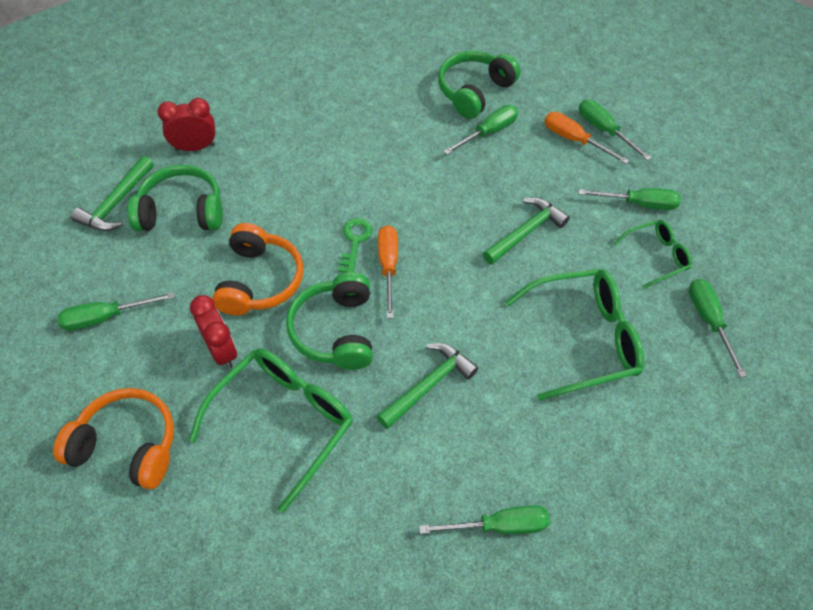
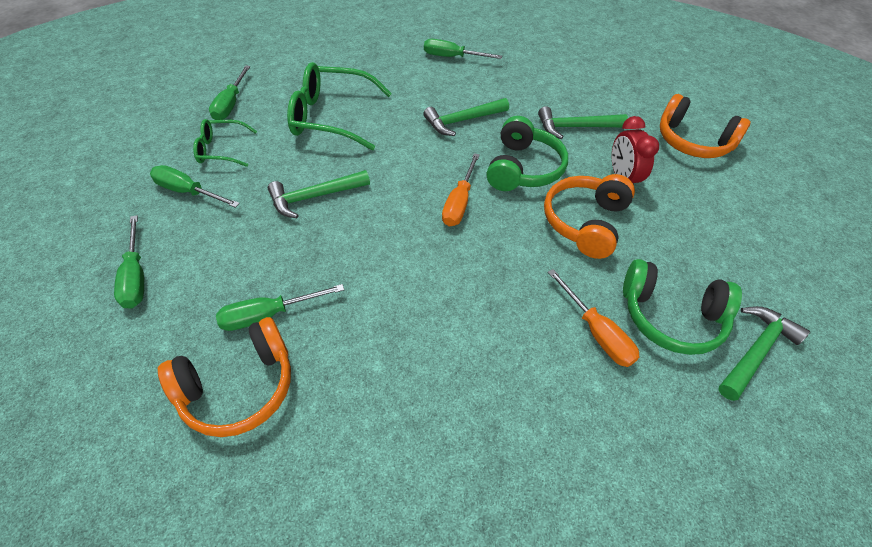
camera: 160 degrees left, 5 degrees down
green screwdriver [57,292,174,331] -> none
red clock [157,98,215,151] -> none
green glasses [189,348,353,513] -> green hammer [538,106,628,139]
green key [338,218,373,273] -> none
green headphones [438,51,521,119] -> orange headphones [158,317,291,437]
orange screwdriver [544,112,629,164] -> orange screwdriver moved to [548,269,640,367]

